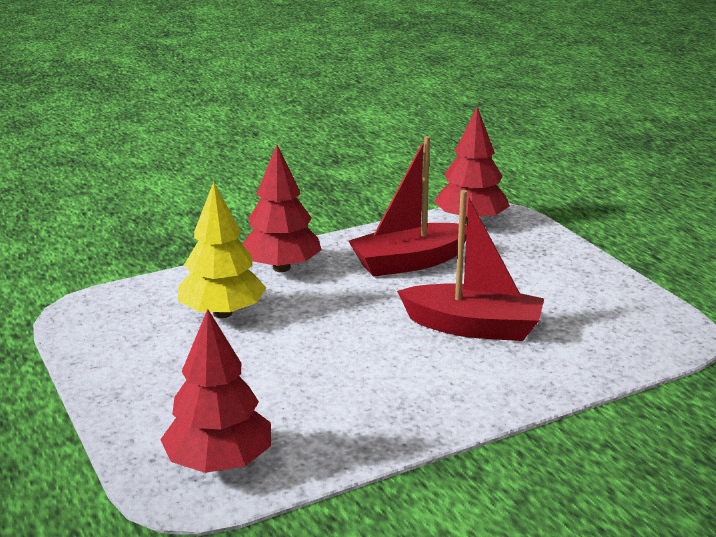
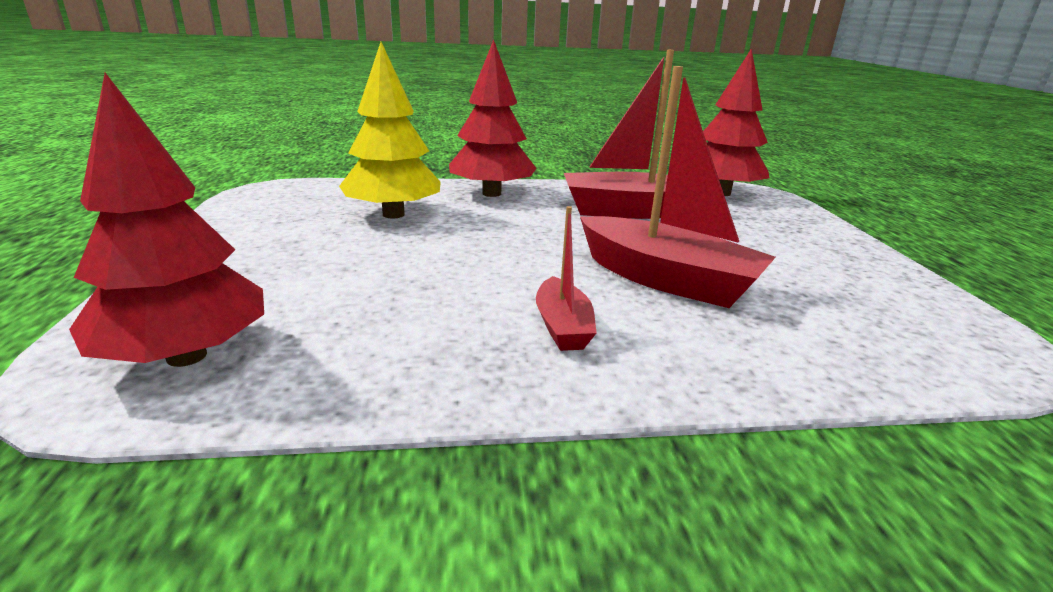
camera: 20 degrees right, 0 degrees up
none -> red boat [536,206,597,351]

